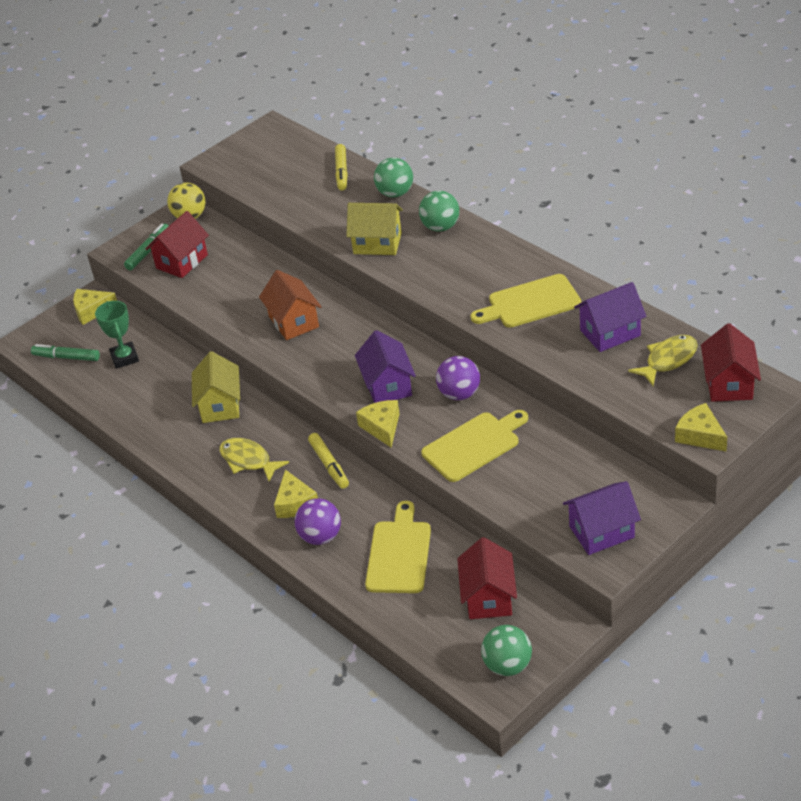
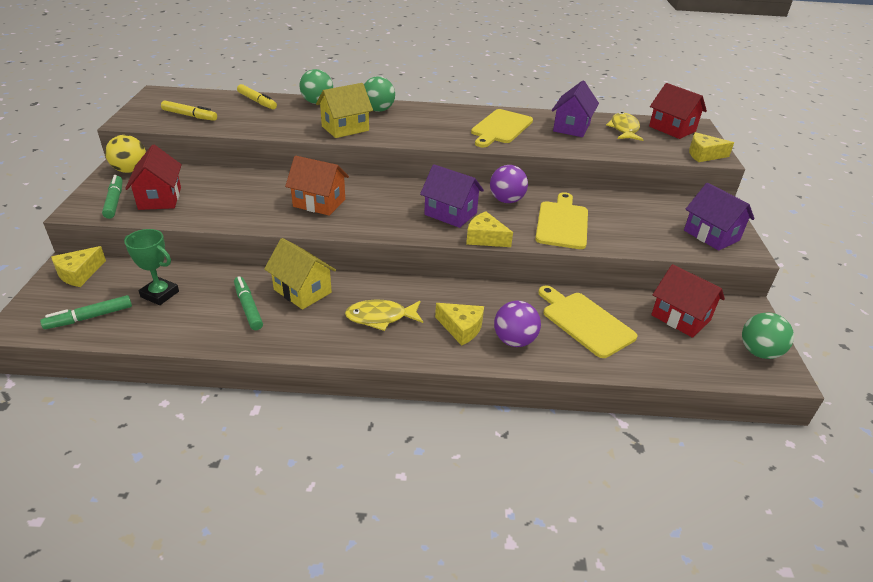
camera: 50 degrees left, 5 degrees down
yellow marker [308,433,349,489] -> yellow marker moved to [161,101,217,121]
purple house [563,481,641,555] -> purple house turned 60 degrees counterclockwise [684,183,755,251]
none -> green marker [234,276,263,330]

